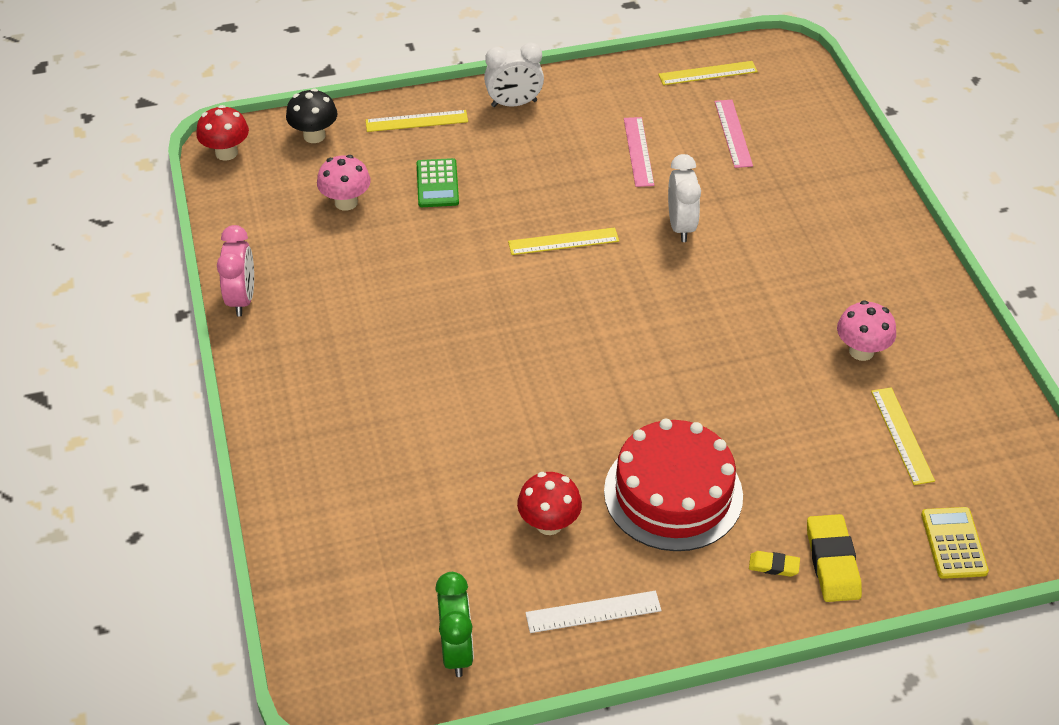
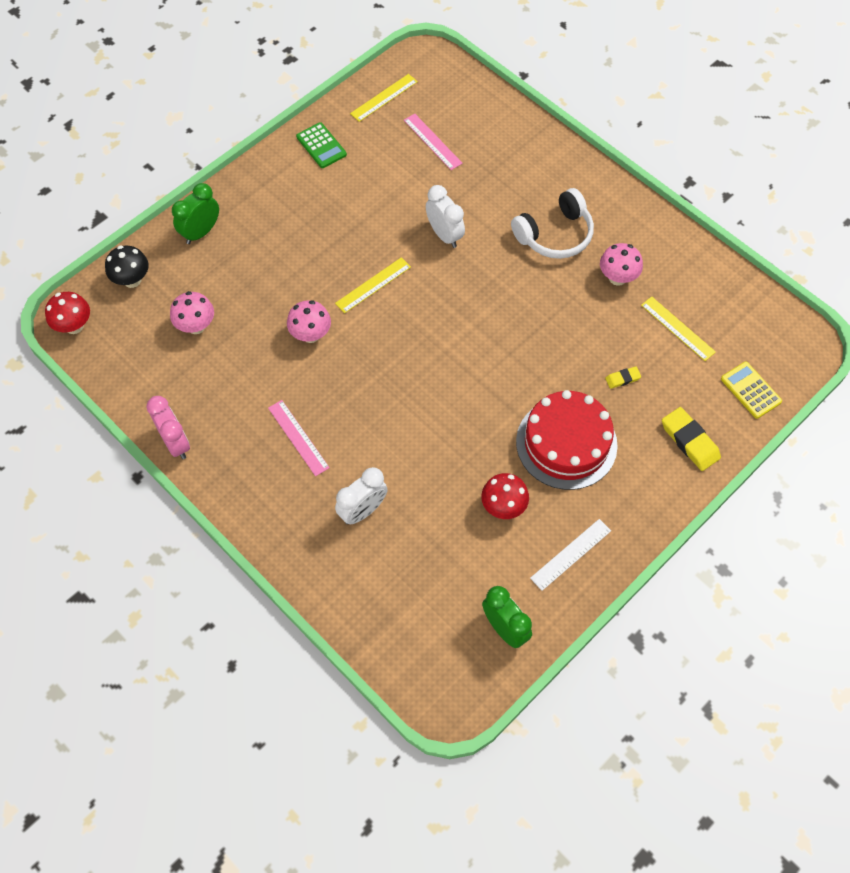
camera: 30 degrees left, 15 degrees up
yellow ruler [366,110,468,132] -> green clock [172,183,219,244]
green calculator [417,158,459,207] -> green calculator moved to [296,122,347,168]
white clock [484,42,544,107] -> white clock moved to [335,467,388,525]
pink ruler [624,117,654,187] -> pink ruler moved to [268,400,330,476]
yellow eraser [749,551,800,577] -> yellow eraser moved to [605,366,641,389]
none -> pink mushroom [287,300,331,343]
none -> white headphones [511,188,594,259]

